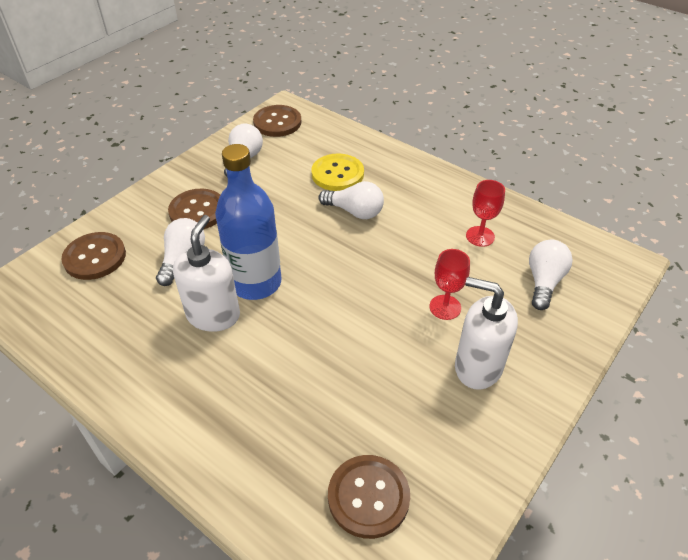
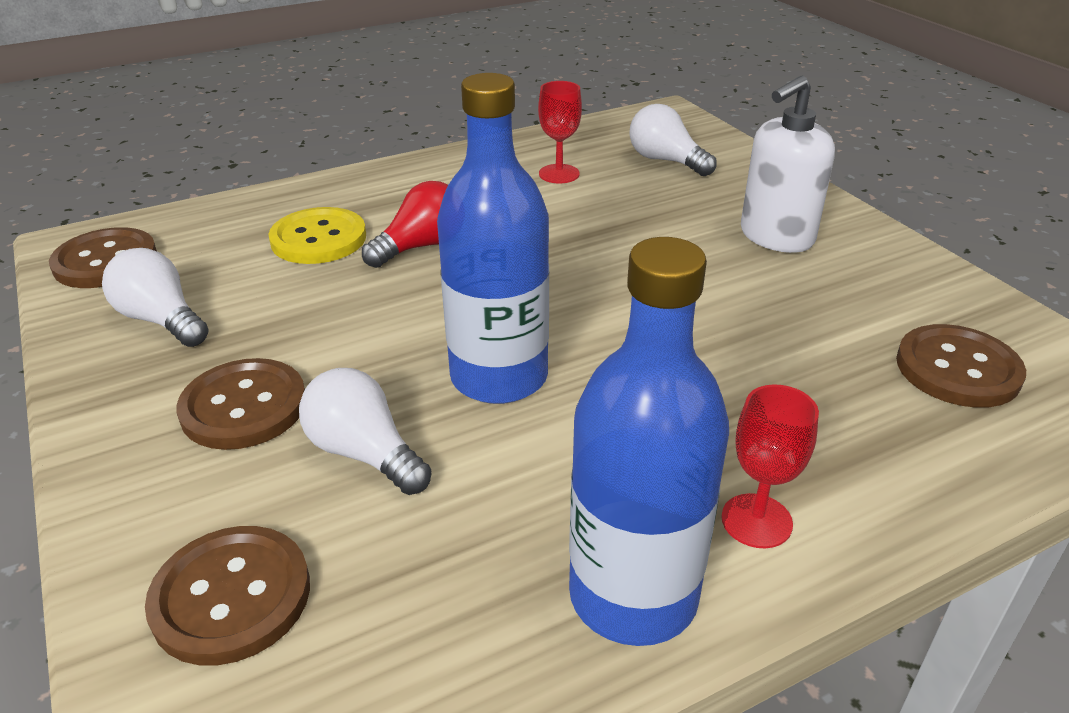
camera: 65 degrees left, 10 degrees down
white soap dispenser [173,215,240,332] -> none
white light bulb [318,181,384,219] -> red light bulb [362,181,448,268]
red goblet [430,249,470,320] -> red goblet moved to [721,384,819,548]
none -> blue bottle [569,237,729,646]

